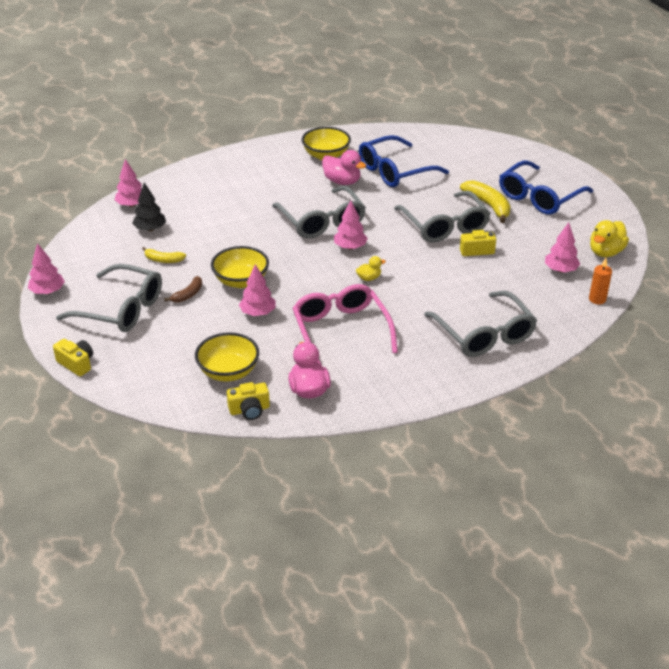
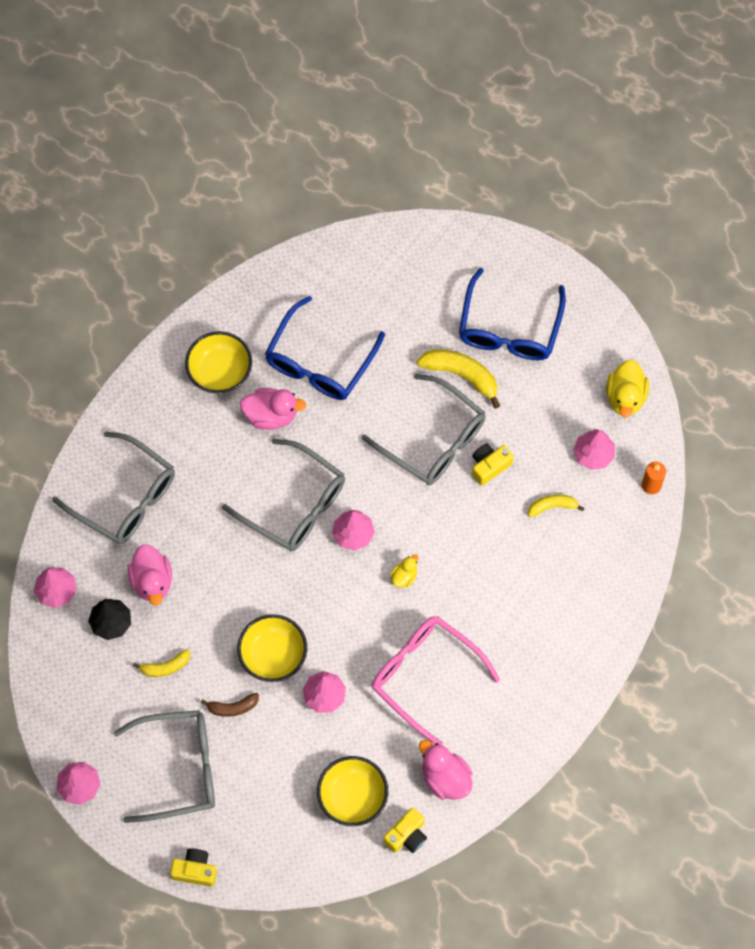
camera: 30 degrees left, 30 degrees up
brown banana [164,276,202,303] -> brown banana turned 75 degrees clockwise [200,693,259,717]
grey glasses [424,291,537,357] -> grey glasses moved to [52,432,175,544]
none -> pink duck [128,544,172,605]
none -> yellow banana [528,495,584,517]

